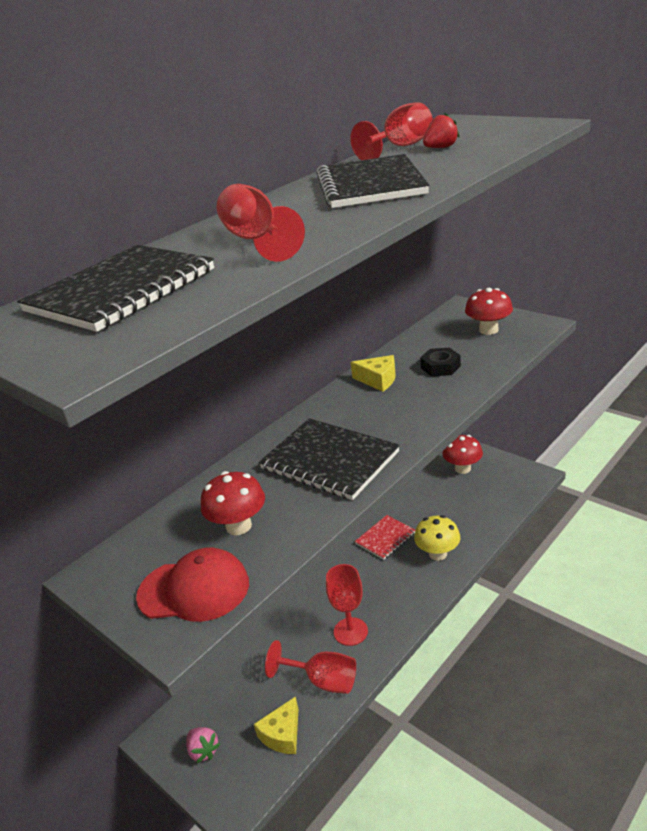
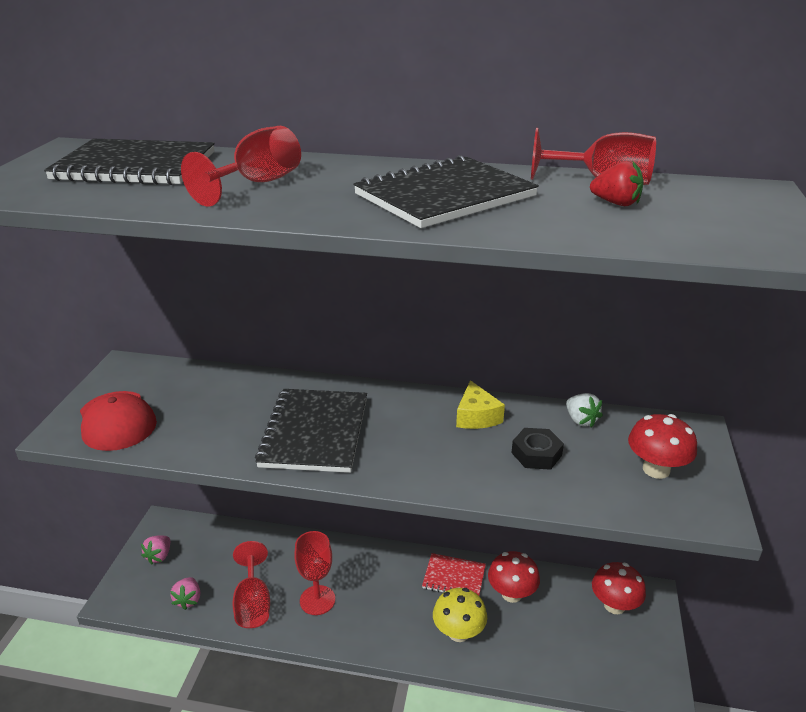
camera: 55 degrees right, 0 degrees up
red mushroom [201,471,265,535] -> red mushroom moved to [488,551,540,603]
yellow cheese [254,696,298,754] -> pink strawberry [170,577,200,610]
none -> white strawberry [566,393,603,428]

